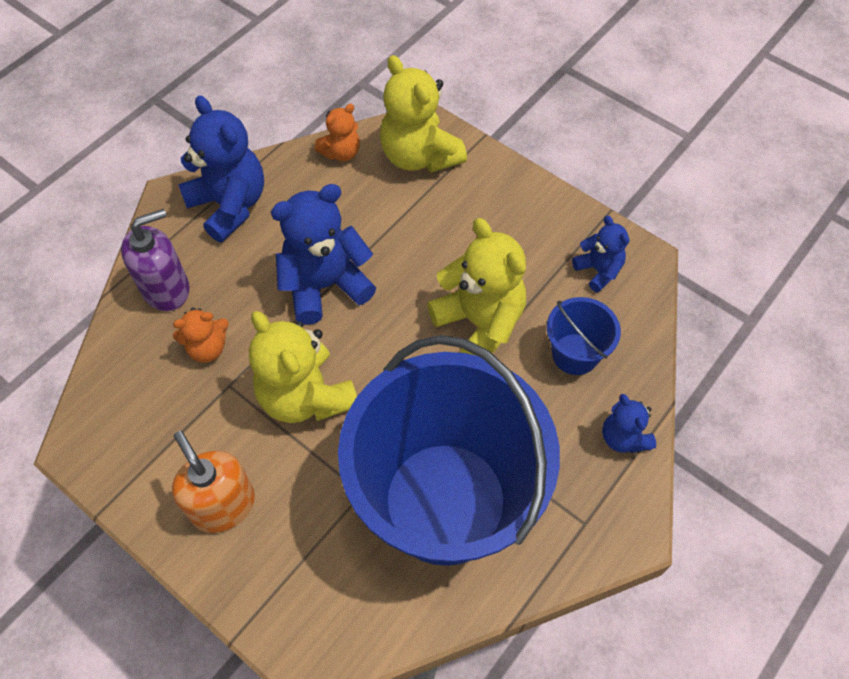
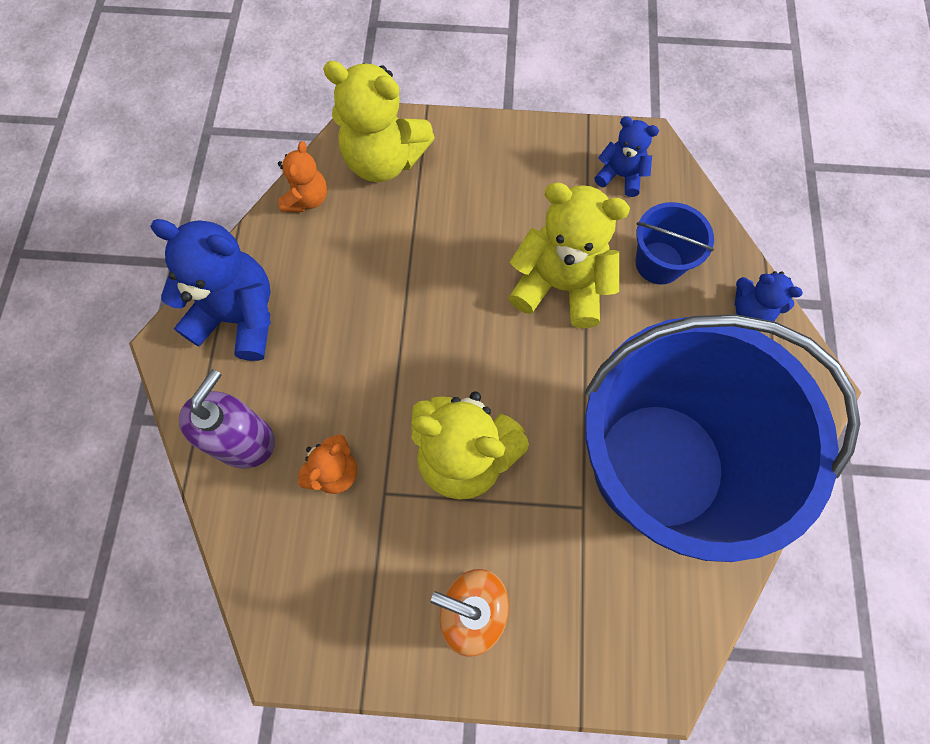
camera: 35 degrees left, 10 degrees up
blue teddy bear [271,184,376,325] -> none

